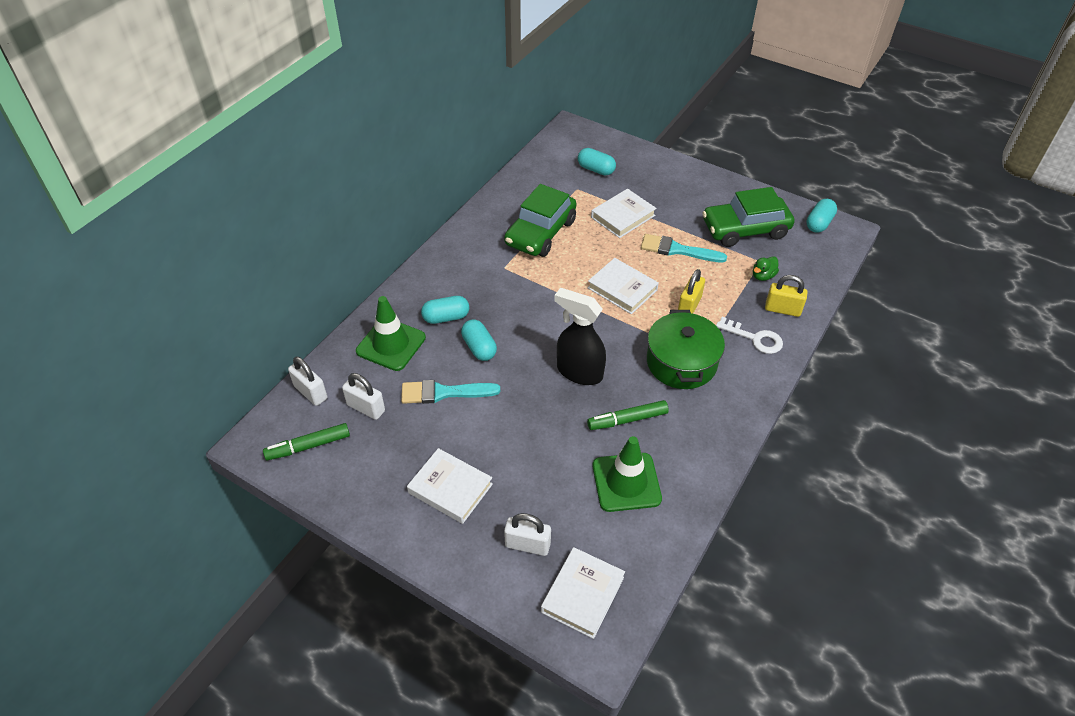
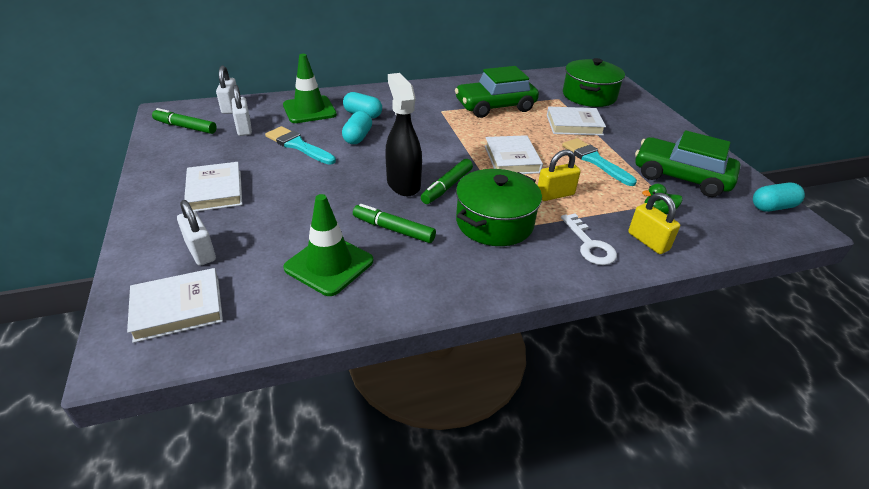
camera: 40 degrees right, 10 degrees down
turquoise capsule [578,148,616,176] -> green pot [563,58,625,107]
none -> green marker [421,159,473,204]

